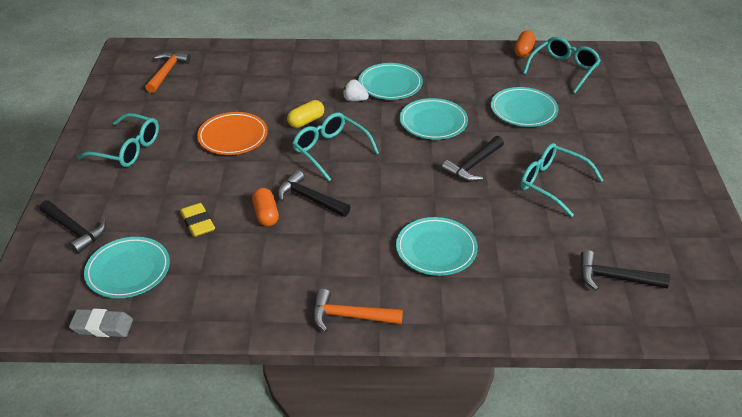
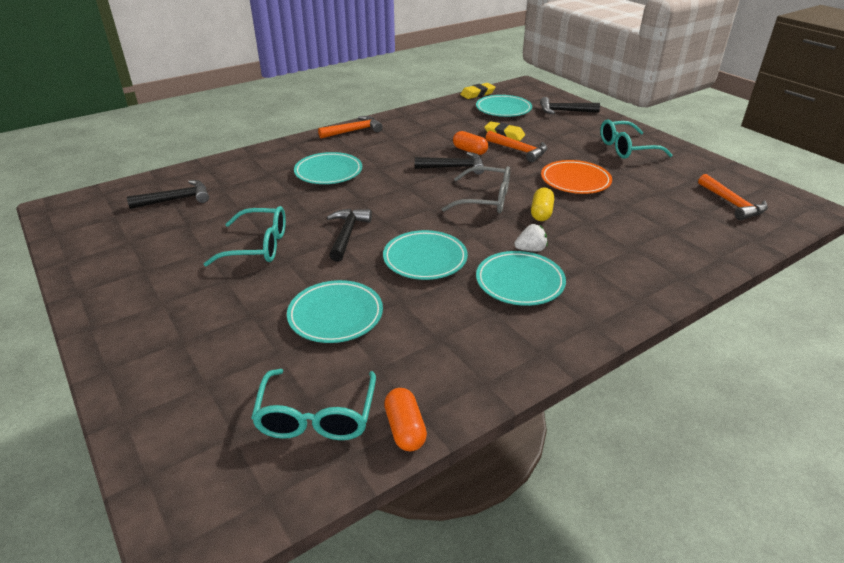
camera: 145 degrees right, 5 degrees down
grey eraser [69,308,133,337] -> yellow eraser [460,83,496,99]
turquoise glasses [292,113,379,181] -> grey glasses [442,166,510,214]
none -> orange hammer [486,131,547,162]

